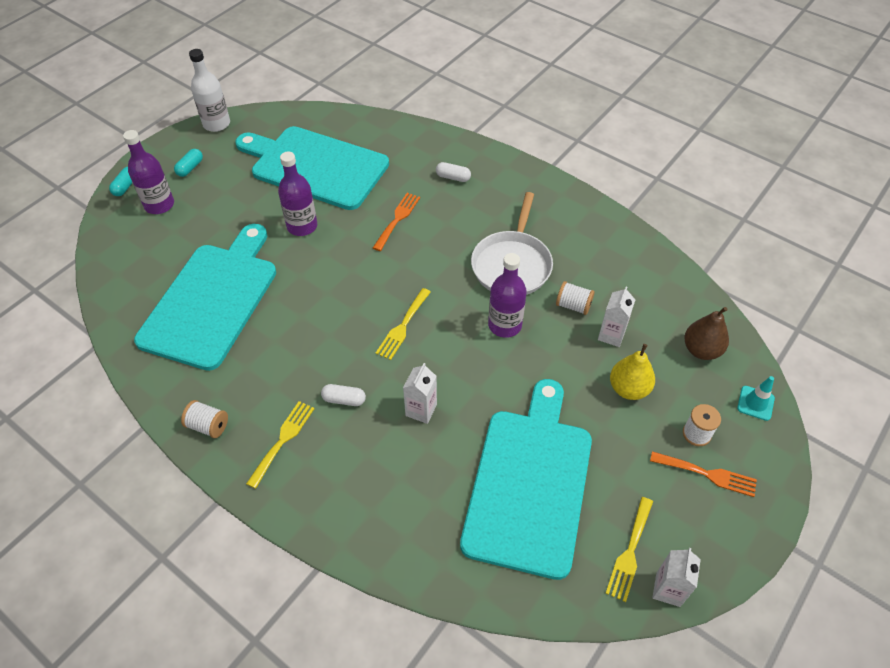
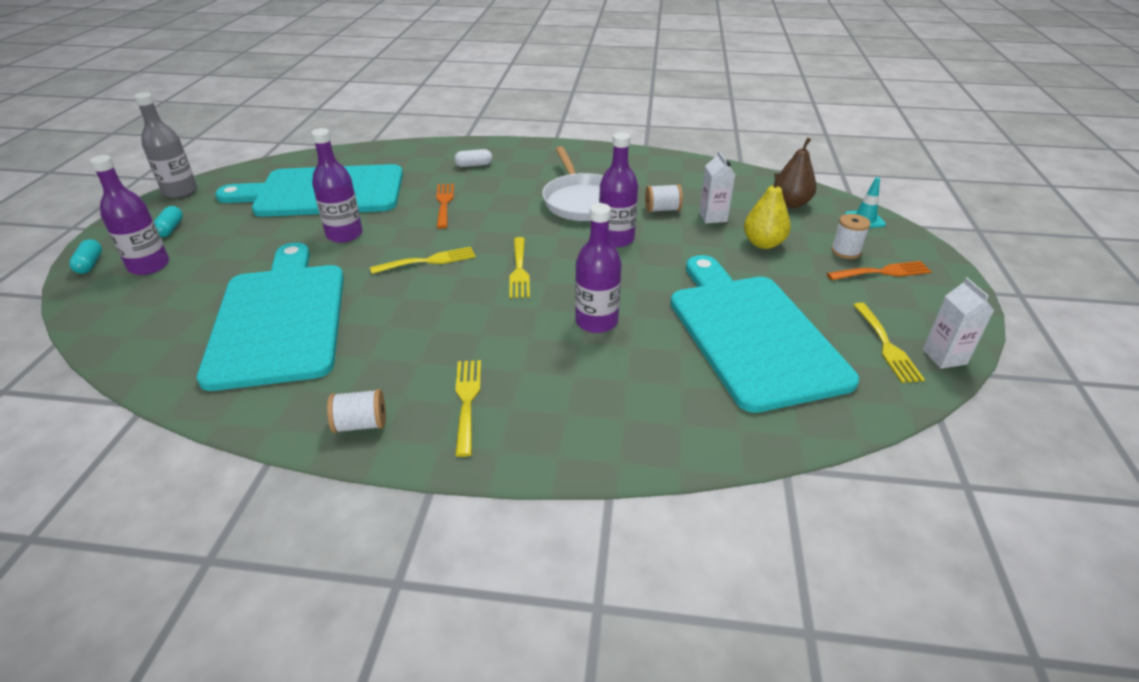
camera: 30 degrees left, 15 degrees down
white bottle [189,49,230,132] -> grey bottle [134,92,197,198]
white capsule [321,384,366,406] -> none
white carton [403,363,437,424] -> purple bottle [575,203,622,333]
none -> yellow fork [370,247,476,274]

